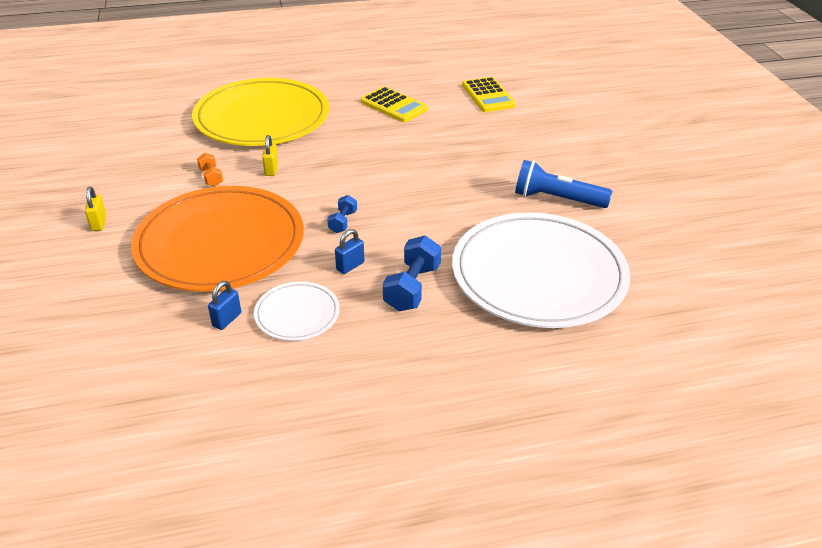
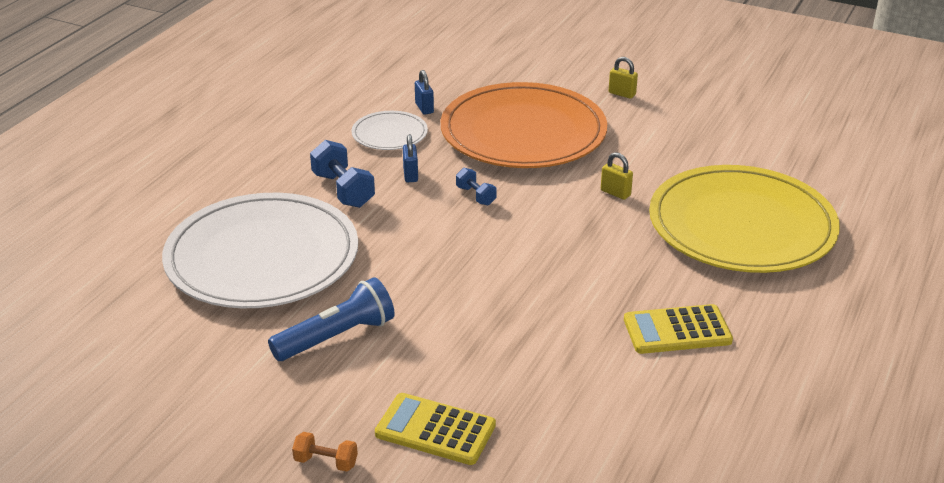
camera: 130 degrees right, 5 degrees down
orange dumbbell [197,153,223,187] -> orange dumbbell moved to [292,432,358,472]
yellow calculator [462,77,516,112] -> yellow calculator moved to [375,393,496,465]

